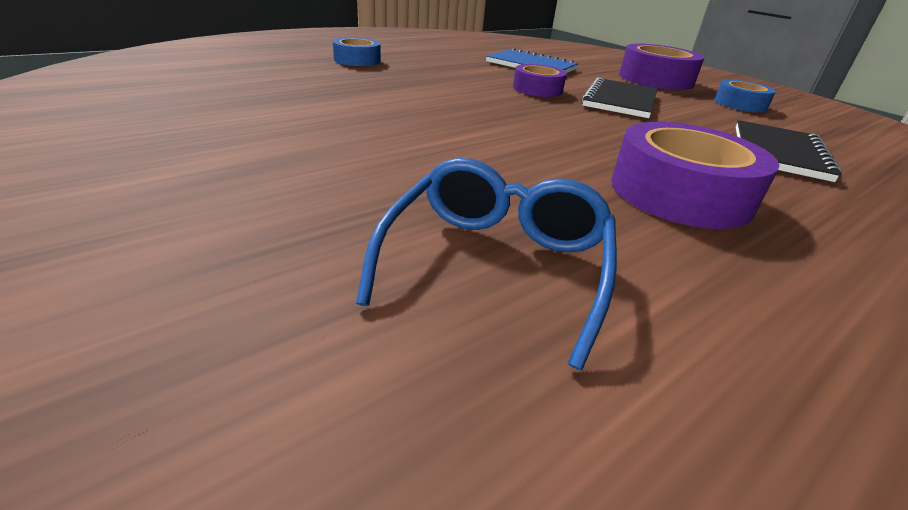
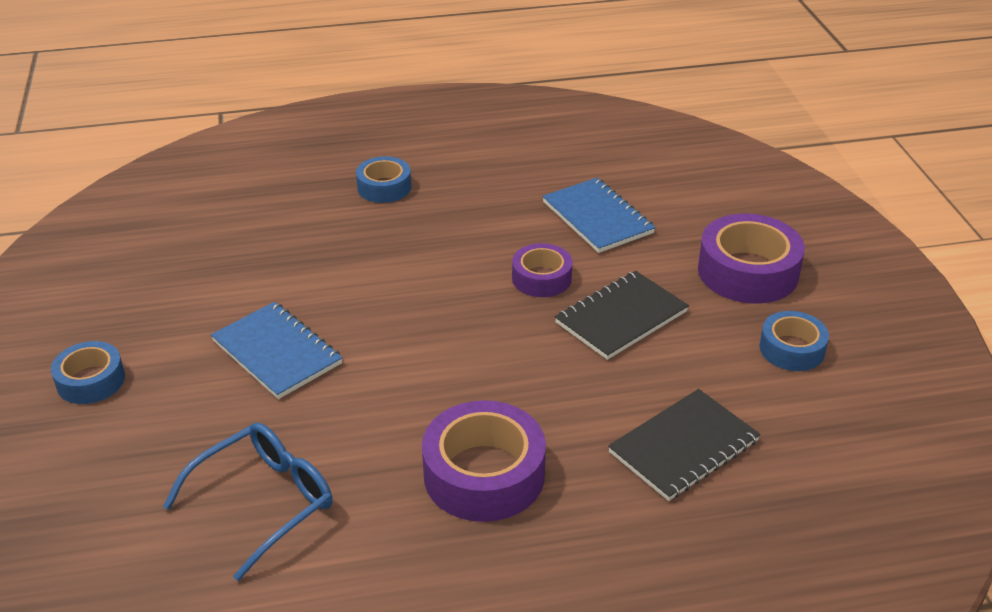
camera: 30 degrees right, 5 degrees up
none -> blue tape [51,341,125,404]
none -> blue notebook [211,302,343,399]

